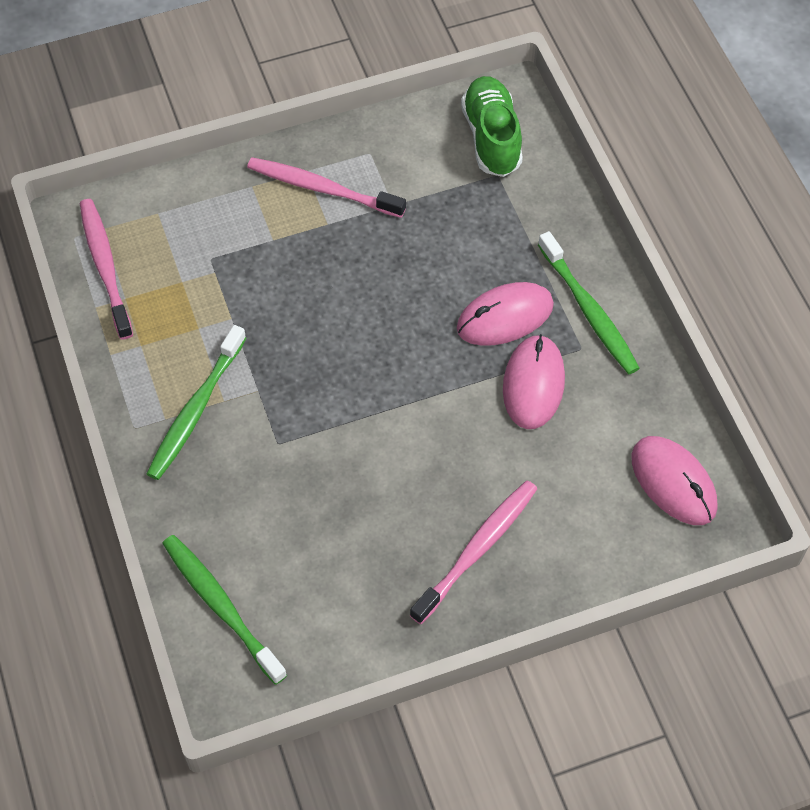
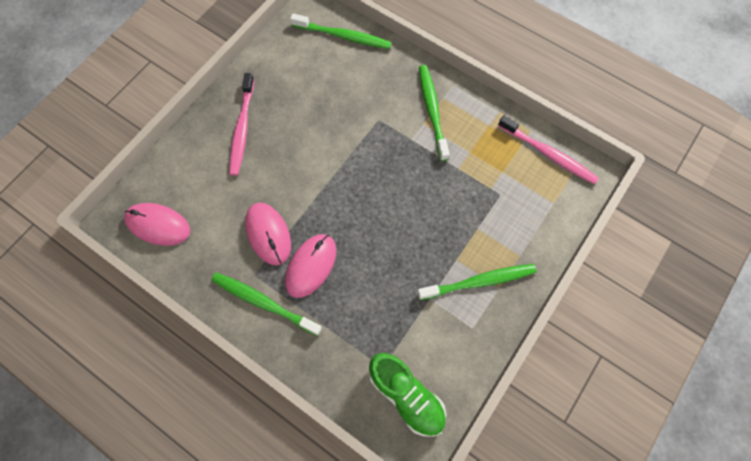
camera: 145 degrees right, 10 degrees up
pink toothbrush [247,157,406,218] -> green toothbrush [417,264,537,300]

